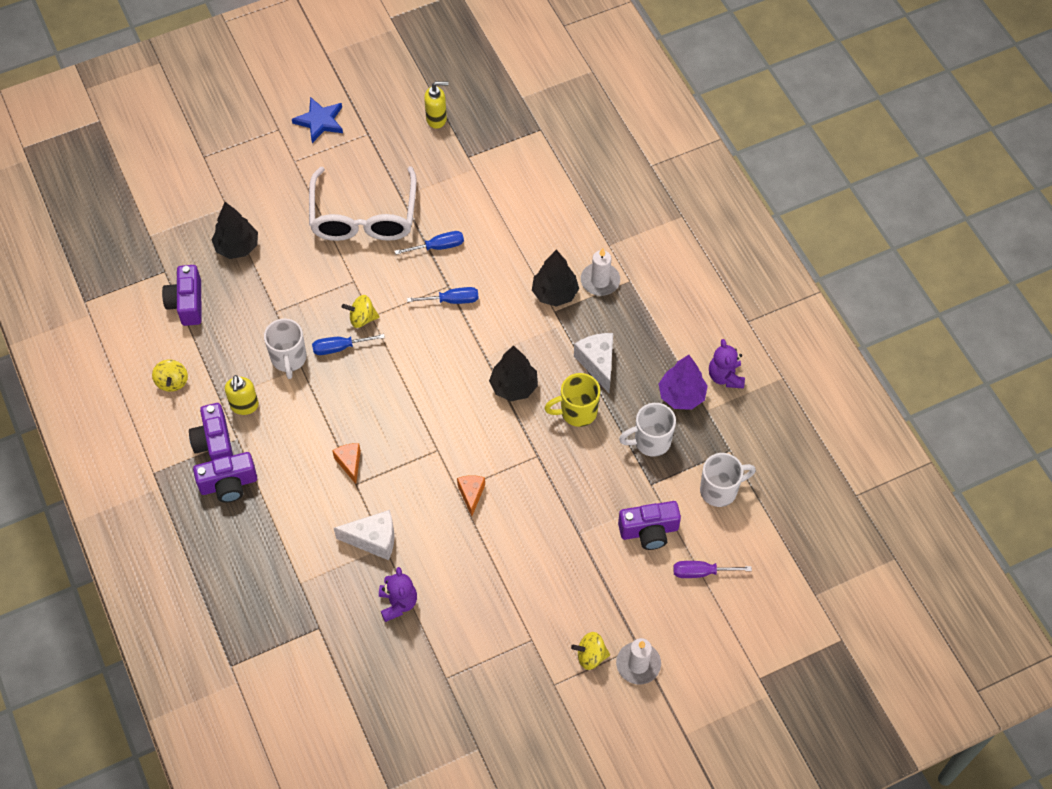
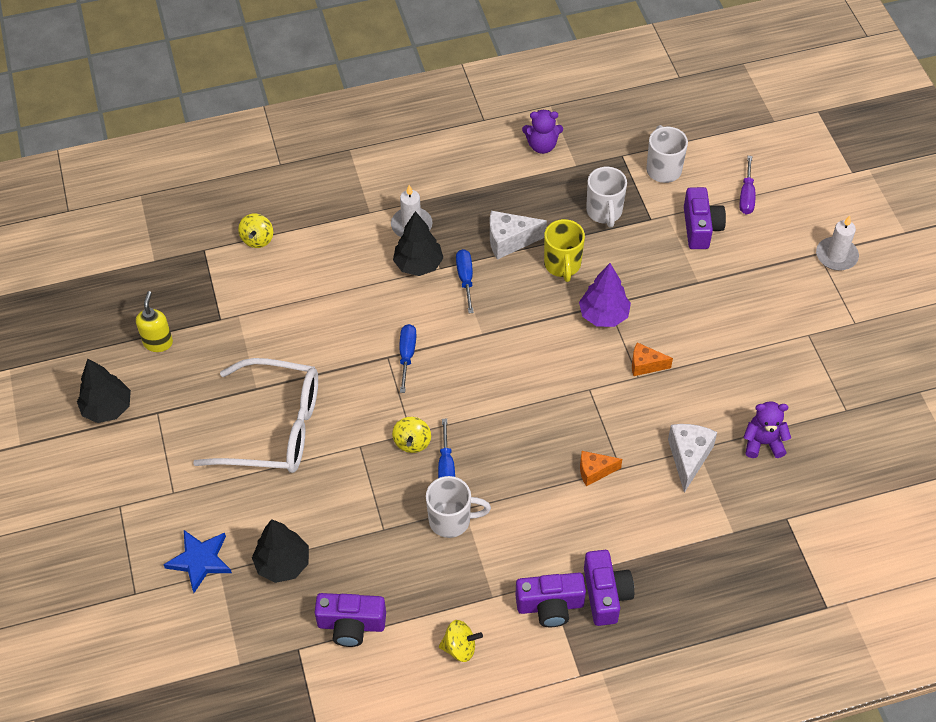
camera: 80 degrees left, 5 degrees down
yellow soap dispenser [225,375,259,415] -> none
blue star [292,97,343,143] -> blue star moved to [163,530,232,593]
blue screwdriver [395,231,464,255] -> blue screwdriver moved to [456,249,474,313]
black tree [489,345,538,401] -> black tree moved to [77,359,131,423]
yellow spinning top [571,632,610,670] -> yellow spinning top moved to [238,214,273,248]
purple tree [659,355,708,410] -> purple tree moved to [579,263,631,327]

